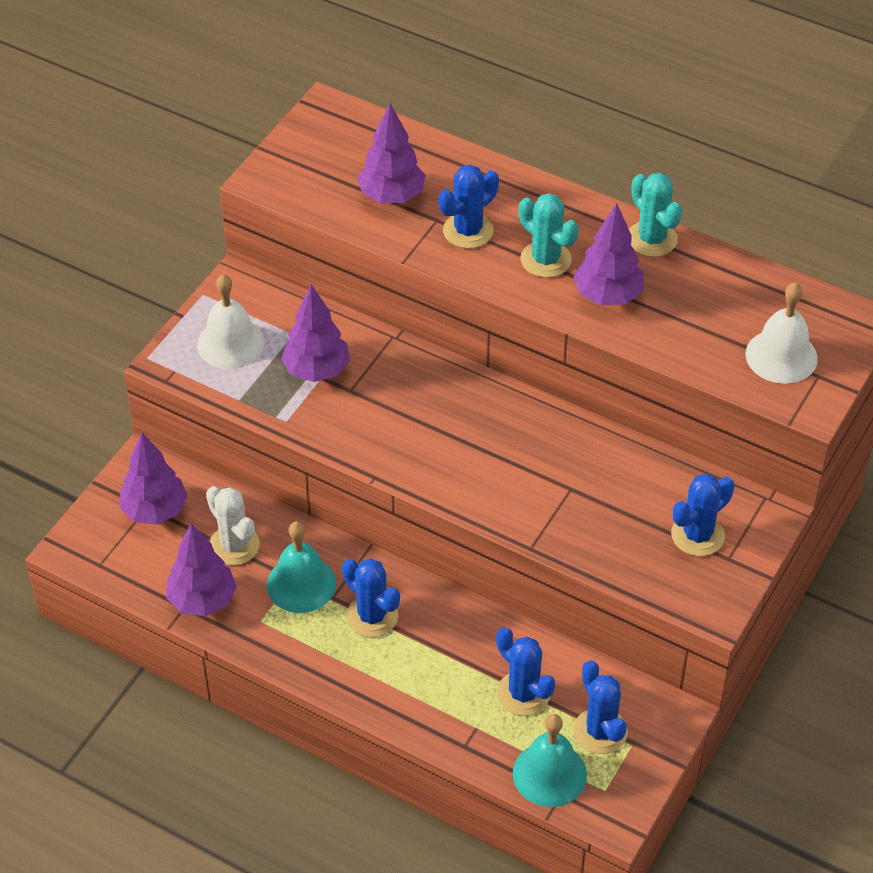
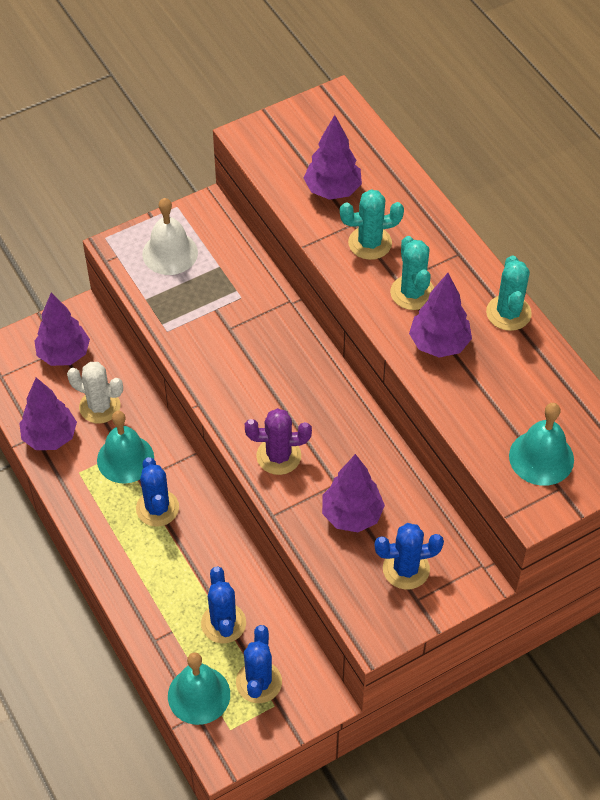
camera: 30 degrees right, 5 degrees up
white cactus [206,486,260,565] -> white cactus turned 60 degrees counterclockwise [67,362,123,423]
purple tree [281,285,350,382] -> purple tree moved to [322,454,385,532]
blue cactus [439,165,499,249] -> turquoise cactus [340,189,404,260]
white bell [745,282,818,384] -> turquoise bell [509,403,574,486]
none -> purple cactus [245,408,312,475]

